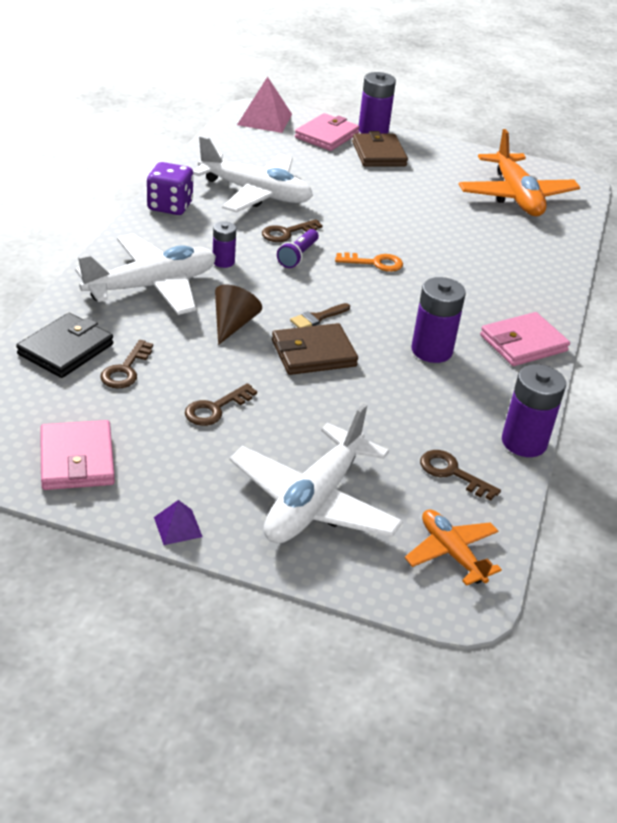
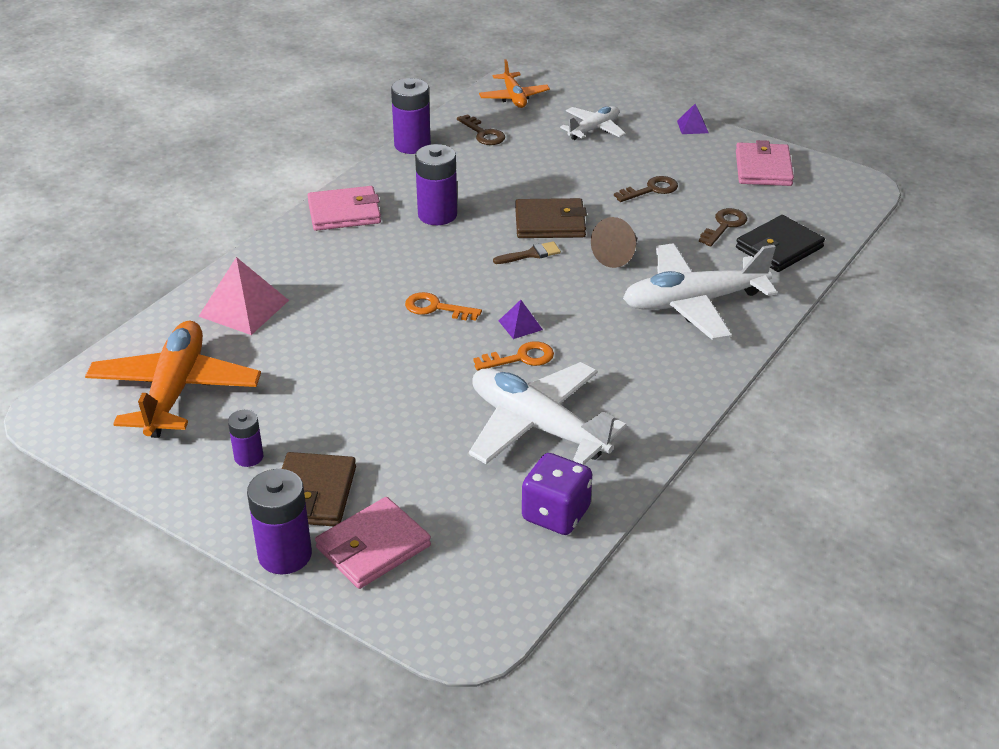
camera: 160 degrees left, 0 degrees up
purple dice [147,162,194,215] -> purple dice moved to [522,453,592,535]
purple battery [213,222,236,268] -> purple battery moved to [228,410,263,467]
white plane [229,403,403,543] -> white plane [560,106,626,140], size x0.55
pink pyramid [237,77,292,133] -> pink pyramid moved to [199,257,289,335]
brown key [262,219,323,242] -> orange key [473,341,554,371]
purple flashlight [277,229,319,268] -> purple pyramid [499,300,543,339]

